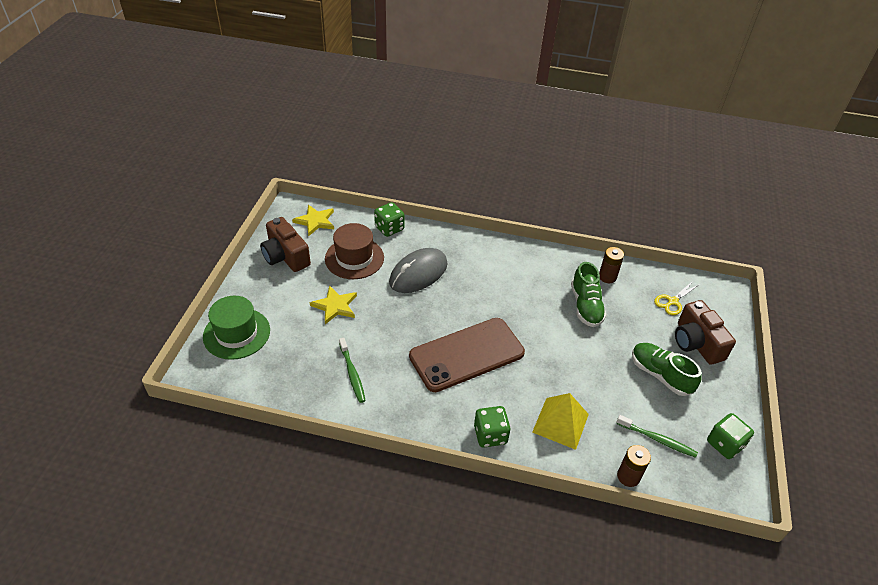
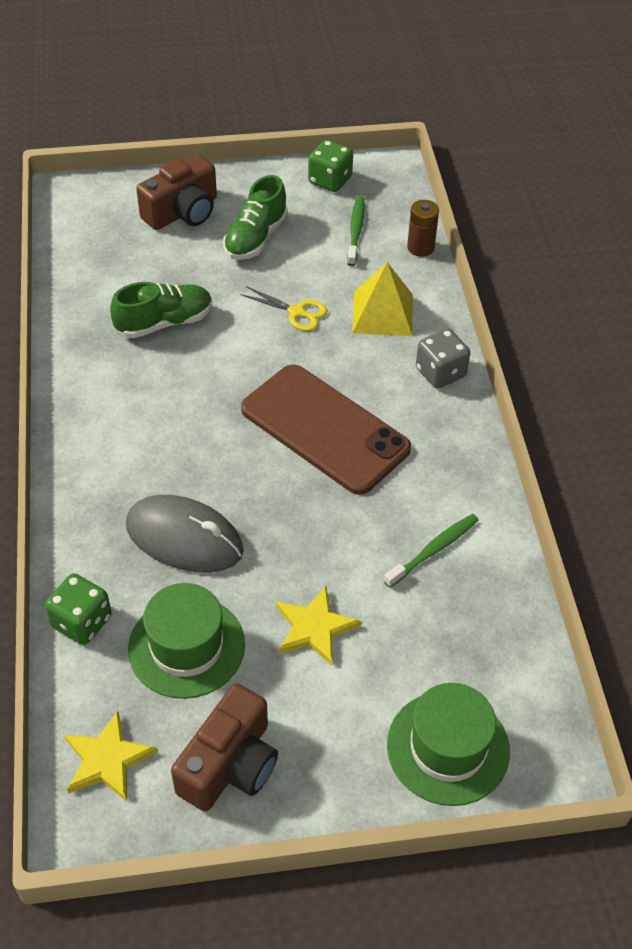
camera: 110 degrees left, 5 degrees up
brown hat [325,223,384,279] -> green hat [128,583,245,699]
green dice [474,406,511,447] -> grey dice [416,329,470,389]
brown battery [599,247,624,283] -> none
yellow scissors [654,281,700,315] -> yellow scissors moved to [240,286,328,331]

